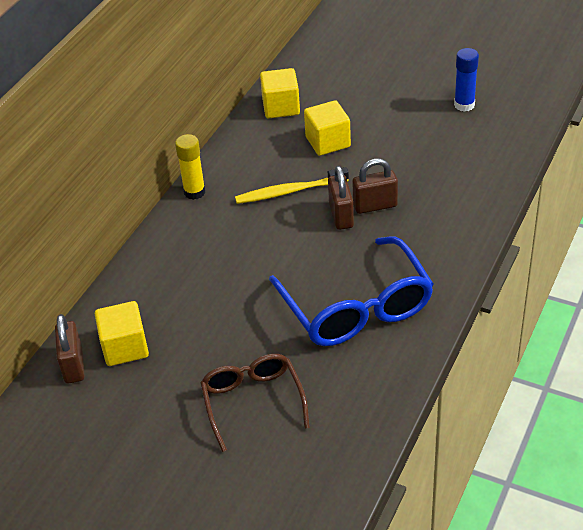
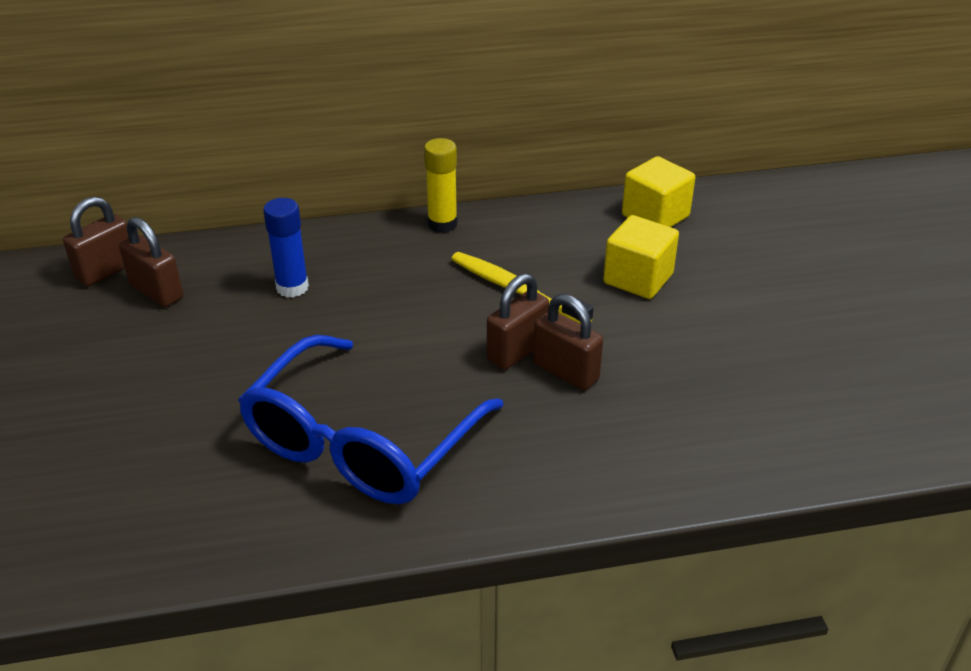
camera: 50 degrees right, 5 degrees down
yellow cube [95,301,149,366] -> brown padlock [119,217,183,307]
brown glasses [200,354,310,452] -> none
blue glue stick [454,48,479,112] -> blue glue stick moved to [263,198,309,298]

